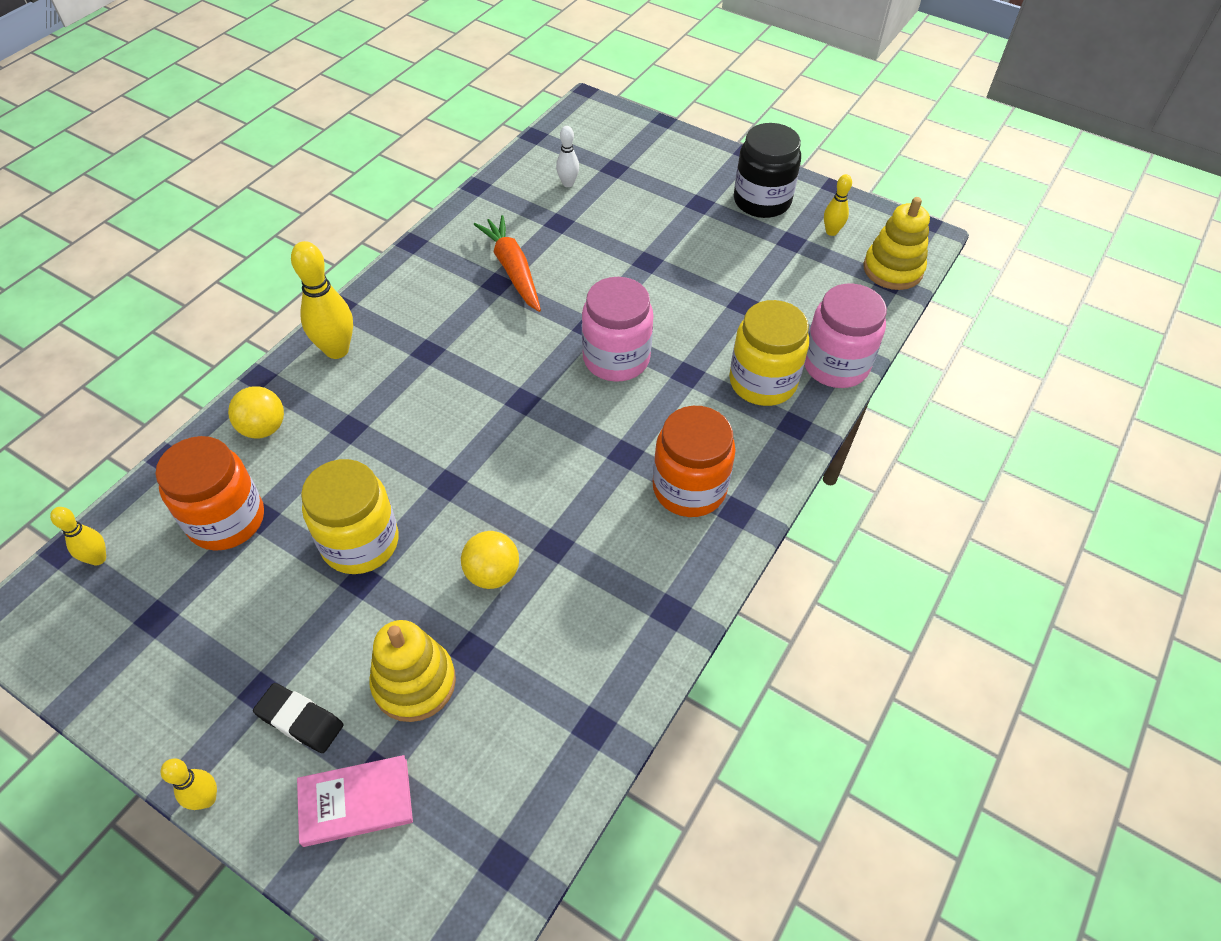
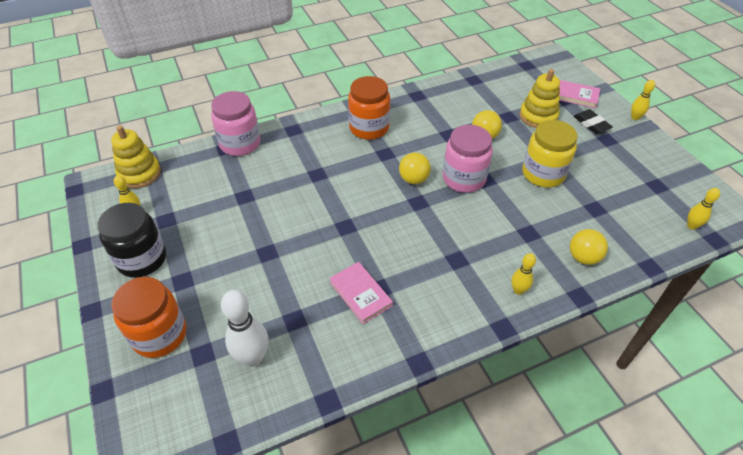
camera: 145 degrees left, 5 degrees down
orange jar [155,436,264,551] -> orange jar moved to [111,277,186,358]
yellow bowling pin [291,241,353,359] -> yellow bowling pin [511,253,536,295], size x0.56
orange carrot [474,215,541,312] -> pink book [330,262,393,324]
white bowling pin [556,126,579,187] -> white bowling pin [221,290,268,367], size x1.80
pink jar [582,277,654,382] -> pink jar moved to [443,125,493,193]
yellow jar [729,300,809,406] -> none
none -> yellow ball [399,153,431,184]

